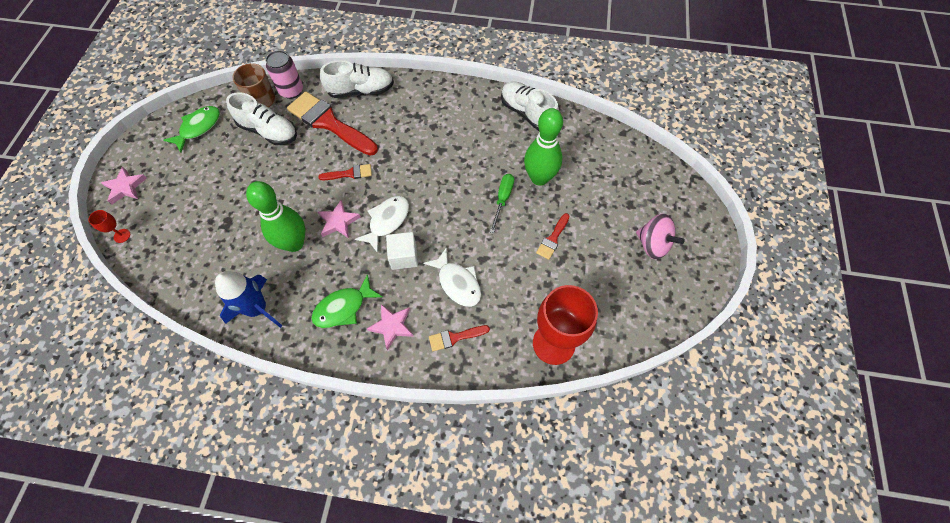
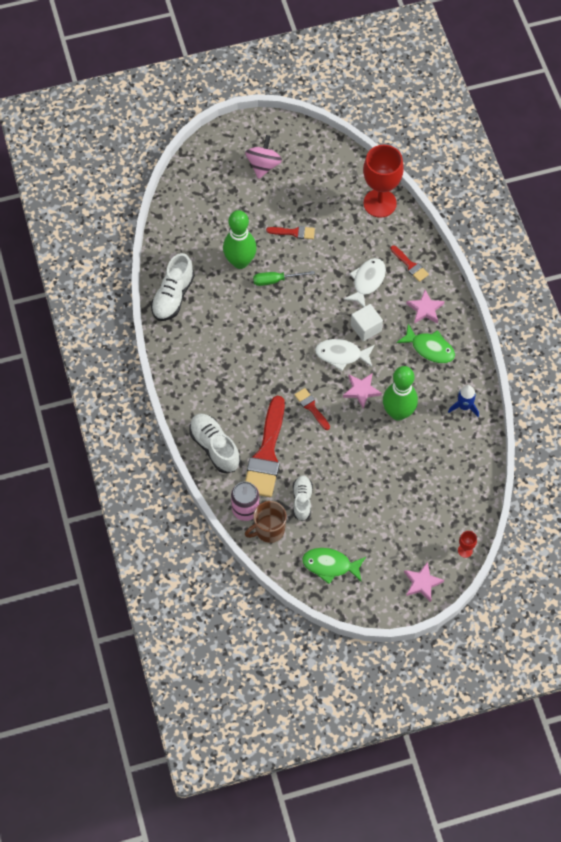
camera: 115 degrees left, 0 degrees up
blue rocket [215,271,282,328] -> blue rocket [448,385,479,417], size x0.63
white shoe [226,92,297,145] -> white shoe [293,476,313,521], size x0.66

